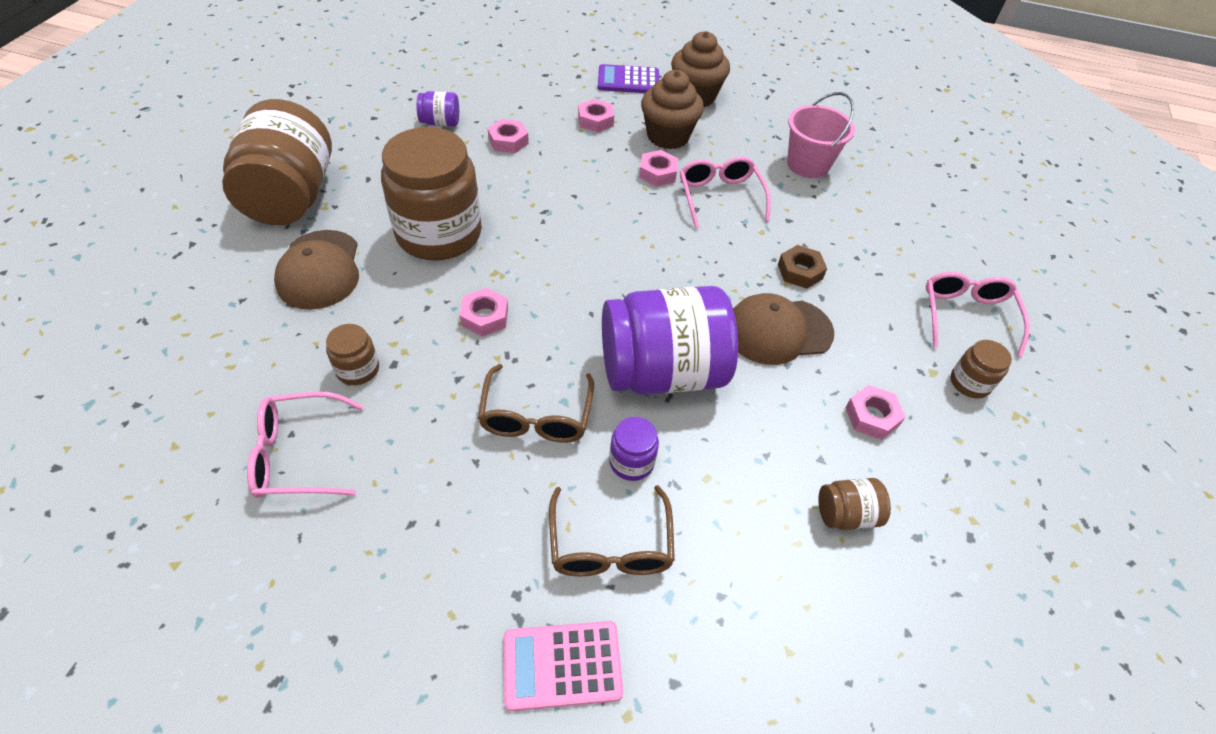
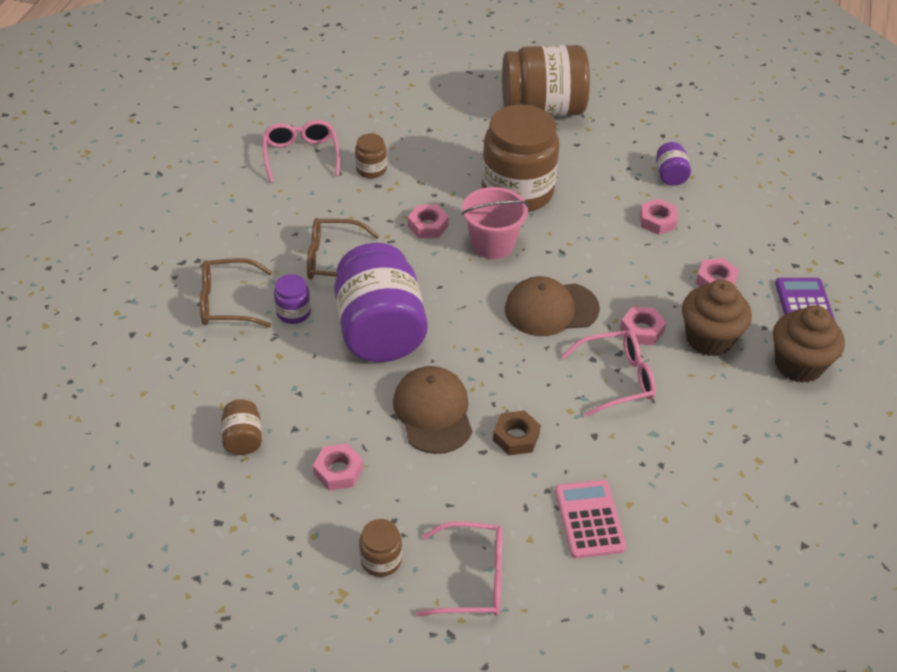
camera: 90 degrees right, 5 degrees down
brown cap [274,230,359,310] -> brown cap moved to [505,276,600,336]
pink calculator [503,621,624,711] -> pink calculator moved to [555,480,626,559]
pink bucket [787,92,855,178] -> pink bucket moved to [462,187,529,259]

